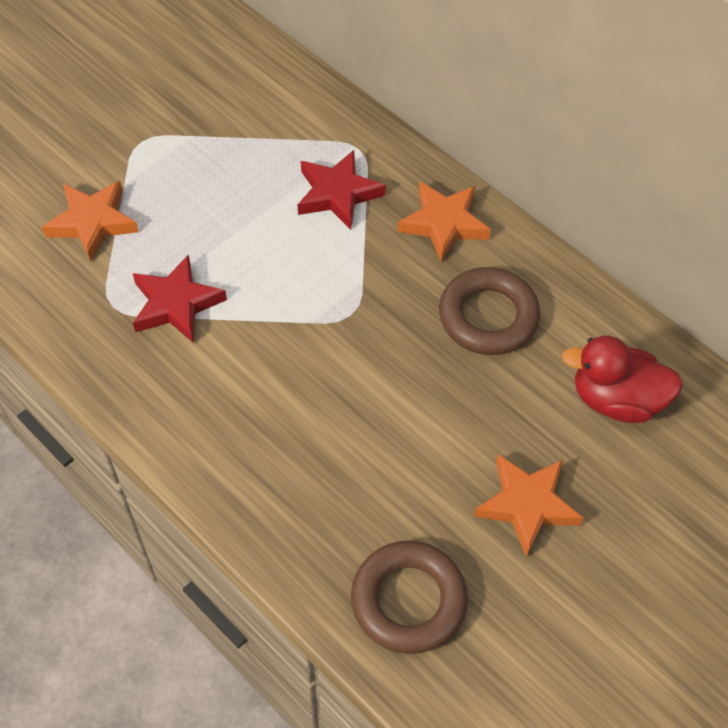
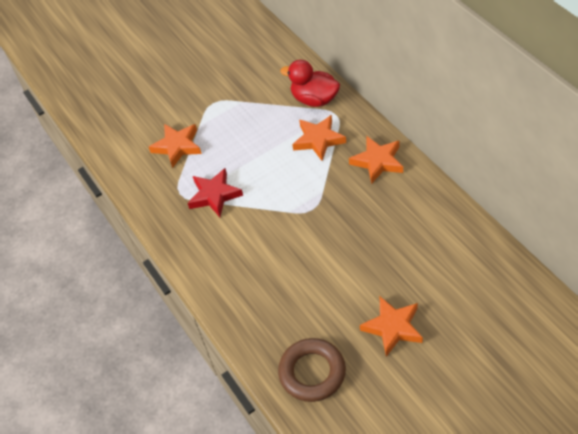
camera: 20 degrees right, 5 degrees down
red star [298,150,386,230] -> orange star [292,115,346,161]
brown ring [439,267,540,355] -> none
red duck [562,335,683,423] -> red duck moved to [280,60,340,107]

